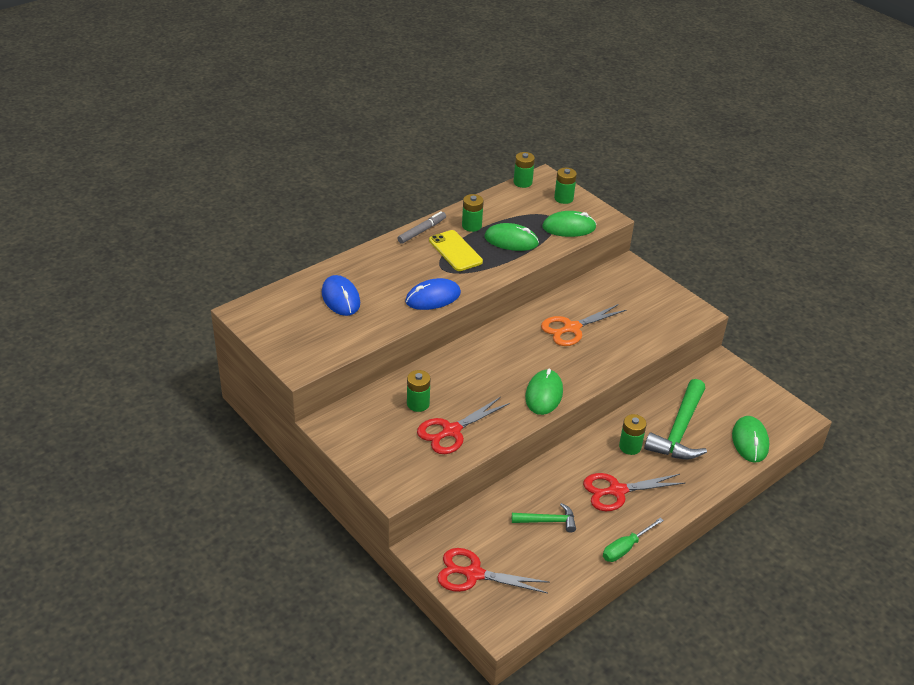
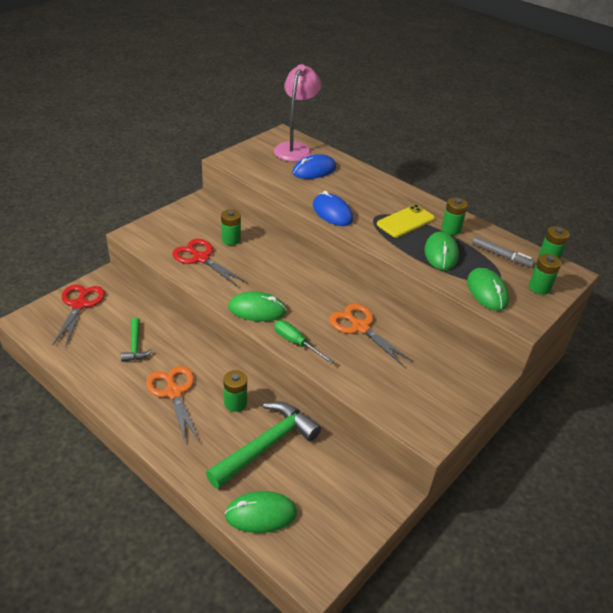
camera: 80 degrees right, 0 degrees up
grey marker [397,211,446,244] -> grey marker moved to [472,236,535,268]
red scissors [583,473,686,511] -> orange scissors [146,366,200,445]
green screwdriver [603,517,664,562] -> green screwdriver moved to [274,320,334,363]
green hammer [644,379,707,459] -> green hammer turned 120 degrees clockwise [206,401,321,489]
none -> pink lamp [274,64,321,162]

